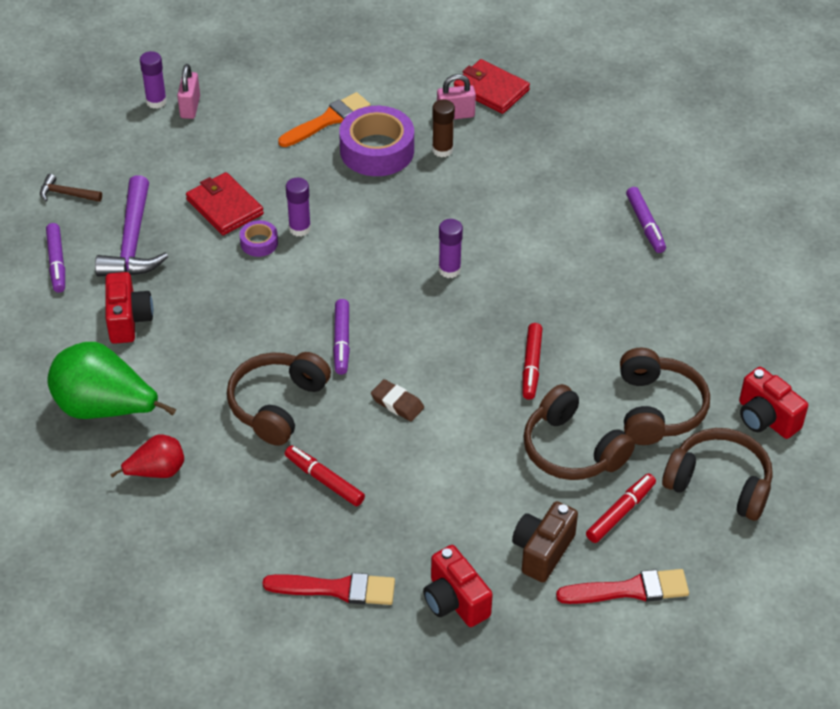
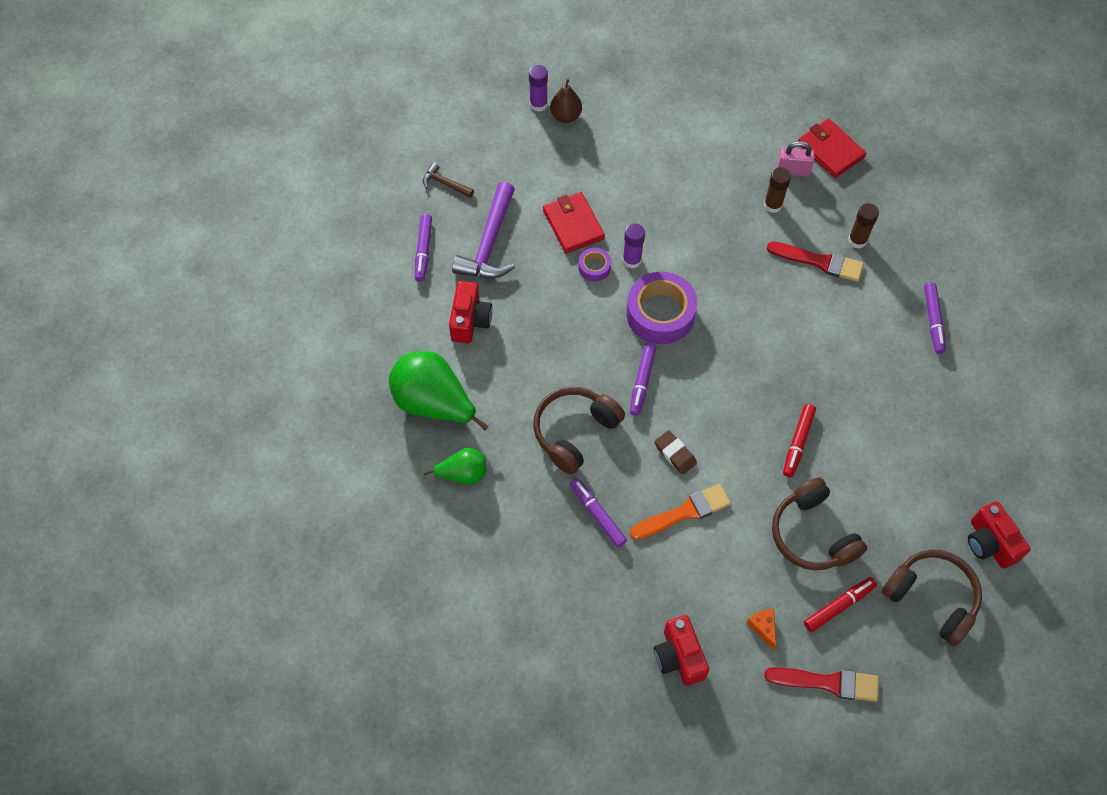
camera: 15 degrees right, 15 degrees up
red pear [110,435,184,478] -> green pear [424,448,487,485]
pink padlock [177,64,200,119] -> brown pear [550,79,582,123]
red brush [263,573,395,605] -> red brush moved to [767,242,864,282]
orange brush [278,92,371,147] -> orange brush moved to [630,484,731,540]
red marker [285,445,365,506] -> purple marker [570,478,627,548]
purple tape [339,106,414,176] -> purple tape moved to [626,272,697,344]
purple glue stick [439,219,463,278] -> none
brown camera [512,501,578,582] -> orange cheese [746,609,776,650]
brown headphones [620,348,710,445] -> none
none -> brown glue stick [848,203,879,249]

